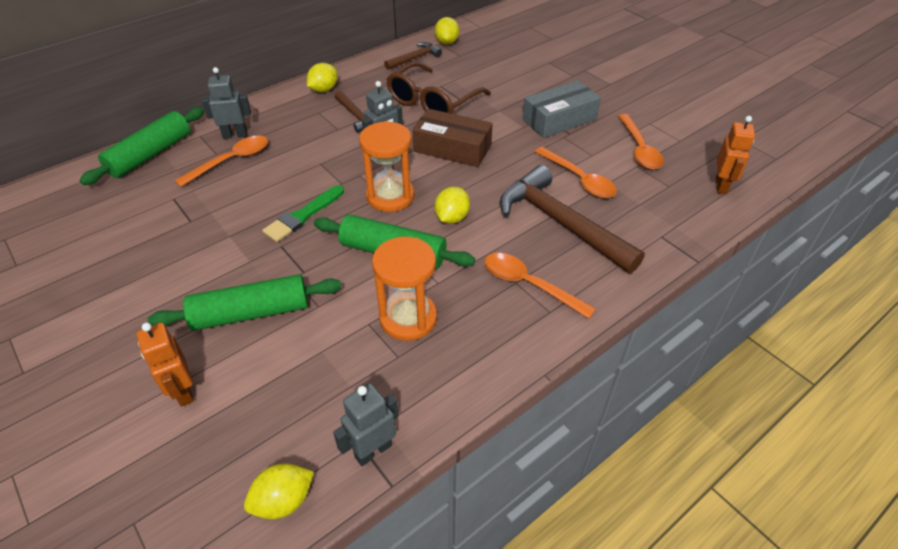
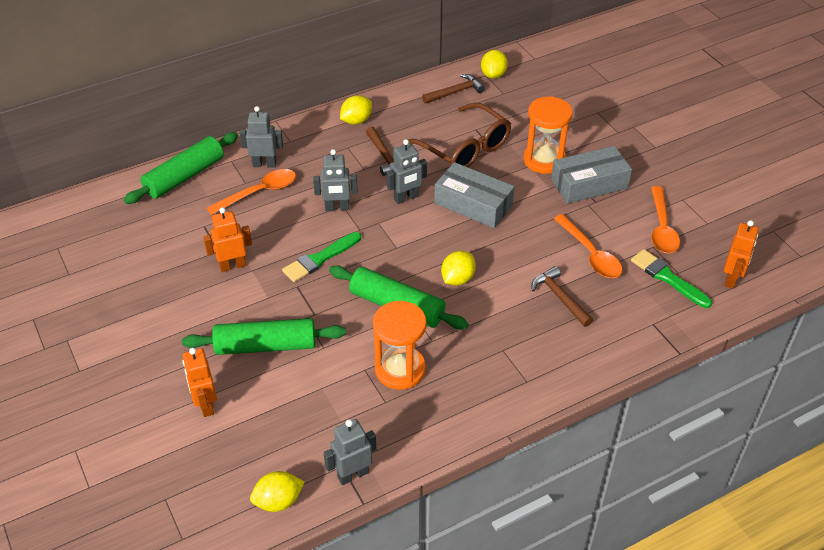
camera: 10 degrees right, 0 degrees up
orange hourglass [359,121,414,212] -> orange hourglass moved to [523,96,573,174]
brown glasses [386,62,491,114] -> brown glasses turned 90 degrees counterclockwise [408,103,511,167]
brown box [412,109,493,167] -> grey box [434,162,514,228]
orange spoon [484,253,596,318] -> none
brown hammer [500,165,645,273] -> brown hammer [532,266,593,327], size x0.51
none -> orange robot [203,208,252,272]
none -> grey robot [313,149,358,211]
none -> green brush [631,249,712,308]

